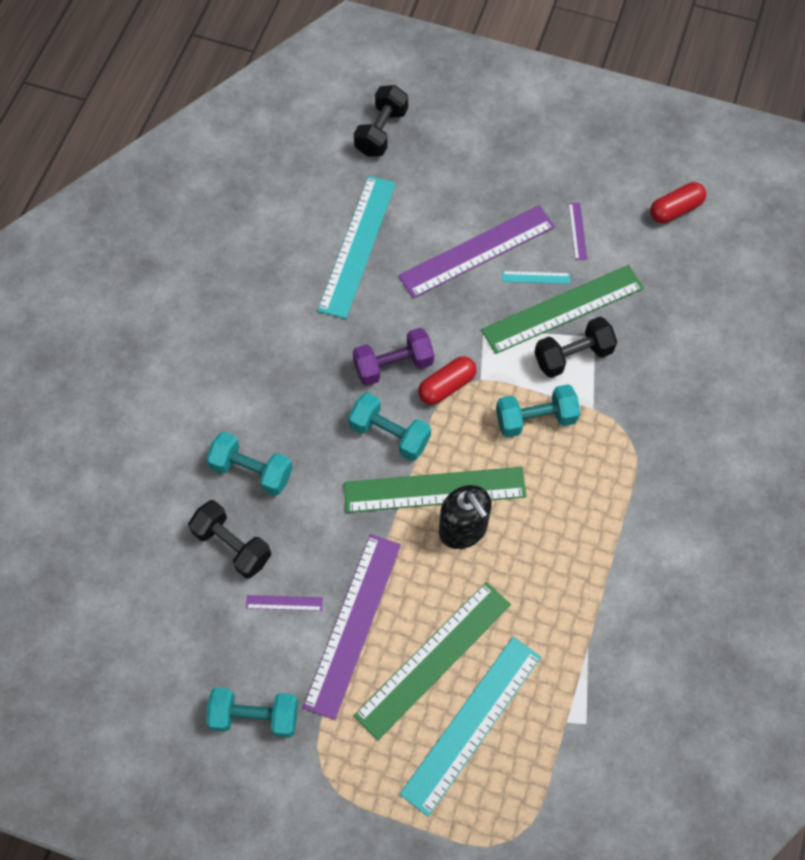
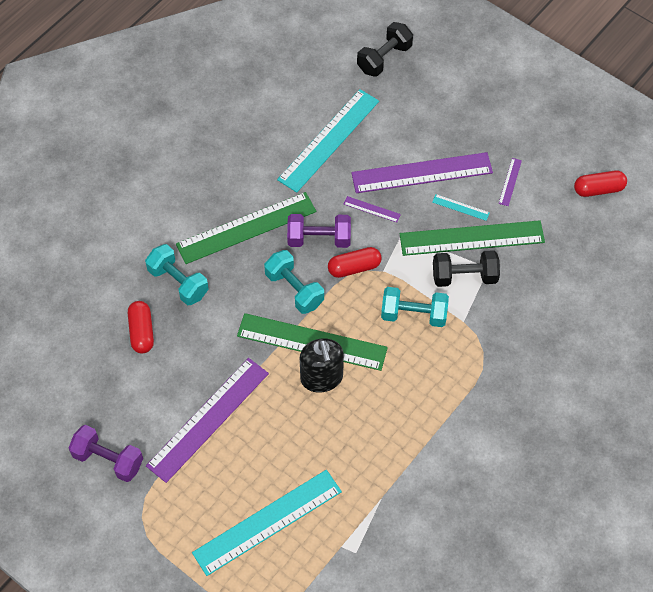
camera: 20 degrees right, 5 degrees down
black dumbbell [188,500,271,578] -> red capsule [128,301,154,353]
turquoise dumbbell [206,687,298,738] -> purple dumbbell [69,425,143,482]
purple ruler [246,595,323,611] -> purple ruler moved to [344,196,401,222]
green ruler [353,582,511,740] -> green ruler moved to [176,192,316,264]

